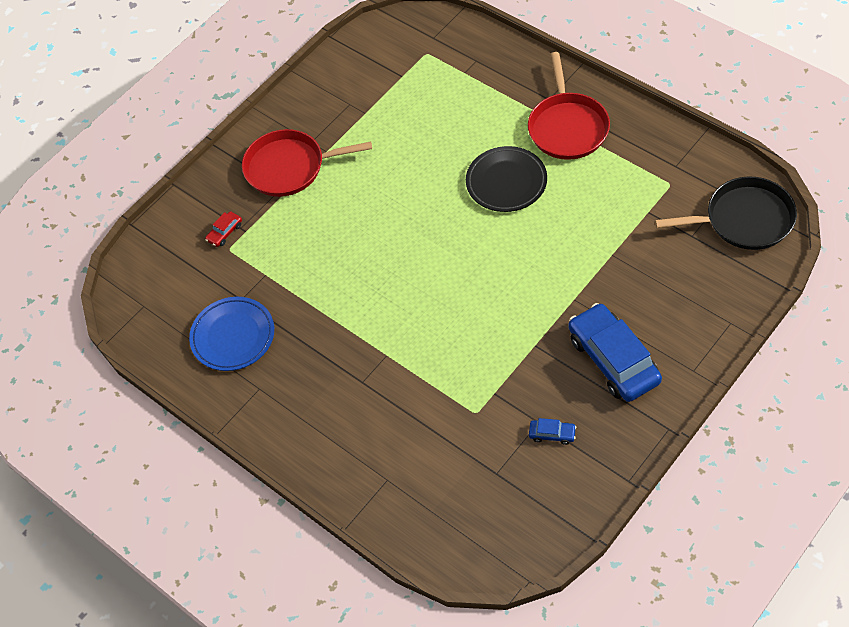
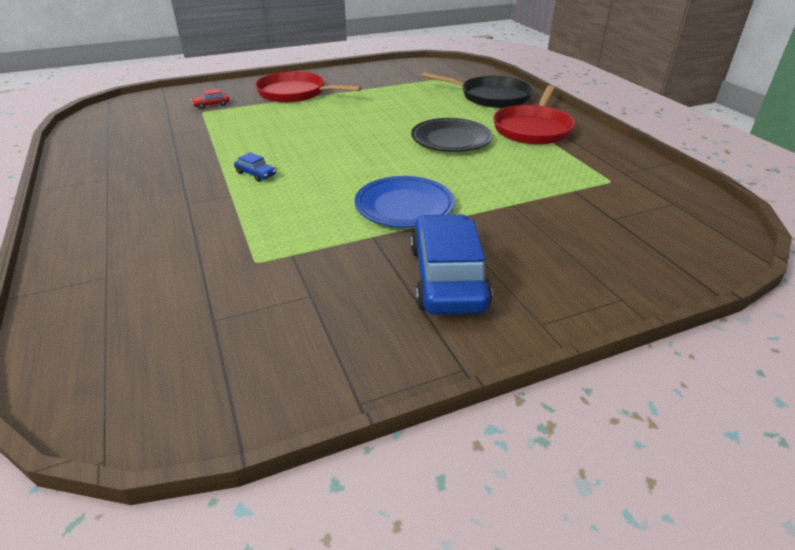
camera: 20 degrees right, 20 degrees down
blue plate [189,297,274,371] -> blue plate moved to [354,176,455,228]
blue car [529,418,576,445] -> blue car moved to [234,152,276,182]
black pan [655,176,797,250] -> black pan moved to [422,72,534,108]

